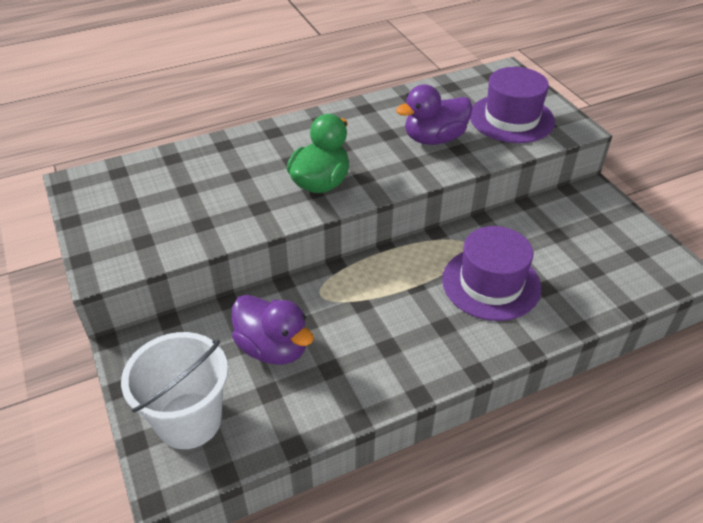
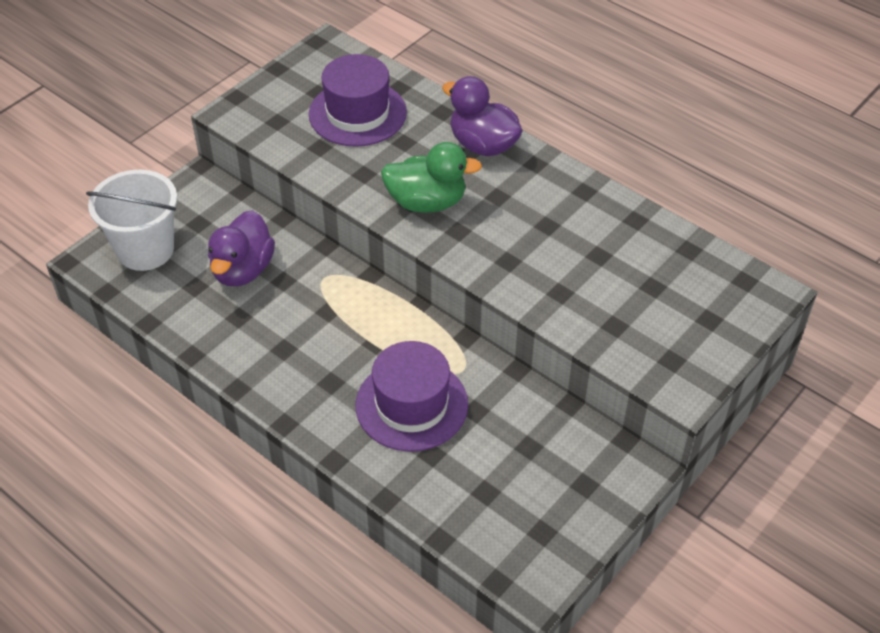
camera: 65 degrees right, 5 degrees up
purple duck [396,85,473,145] -> purple duck moved to [442,76,523,156]
purple hat [470,67,555,143] -> purple hat moved to [309,54,407,147]

